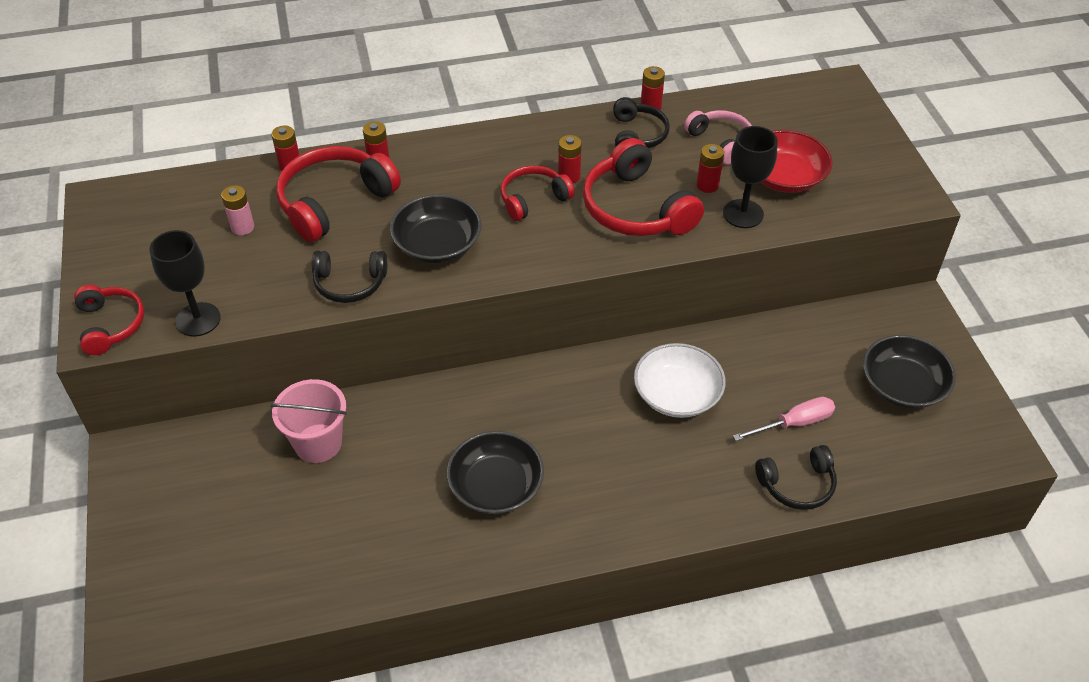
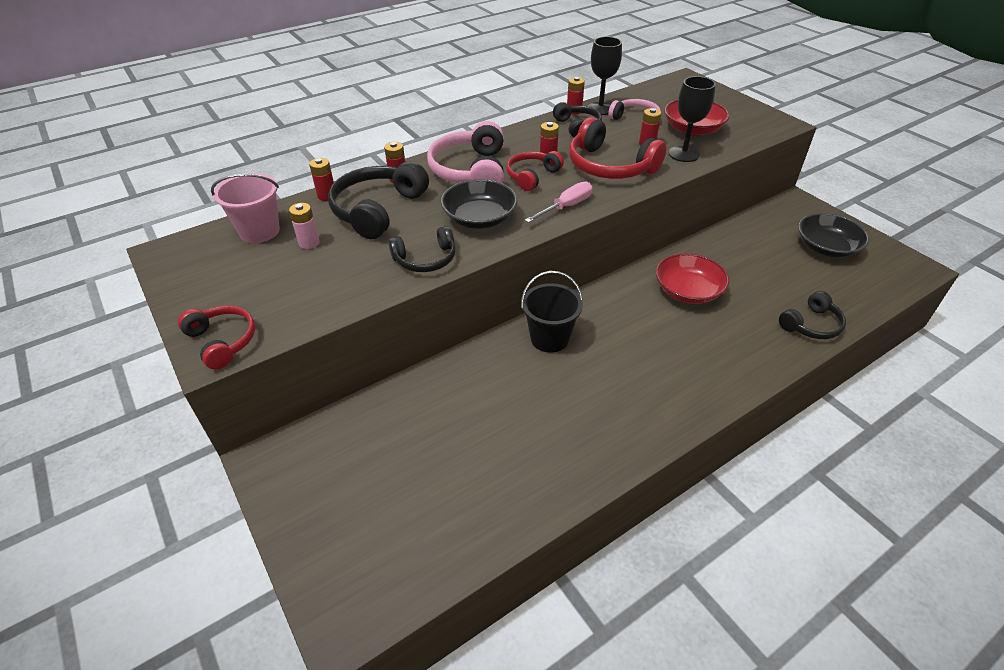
camera: 20 degrees left, 5 degrees down
black goblet [149,230,221,337] -> black goblet moved to [587,37,622,115]
pink bucket [270,379,347,463] -> pink bucket moved to [211,173,280,243]
red headphones [276,146,401,242] -> black headphones [328,161,429,239]
black bowl [446,431,544,514] -> none
white bowl [634,343,726,418] -> red bowl [656,253,729,304]
pink screwdriver [733,397,835,441] -> pink screwdriver moved to [525,181,593,223]
none -> pink headphones [427,121,504,183]
none -> black bucket [521,271,583,353]

